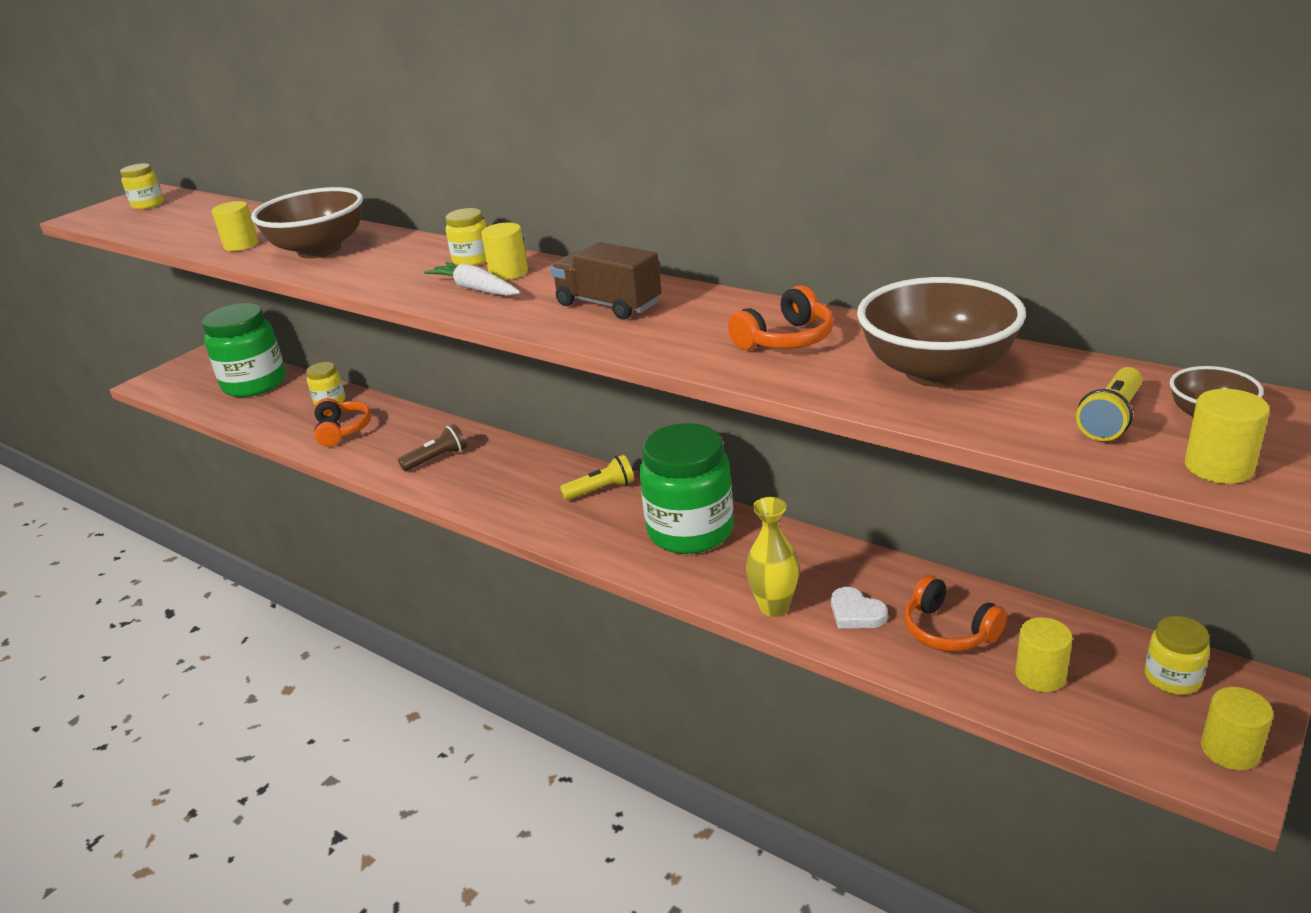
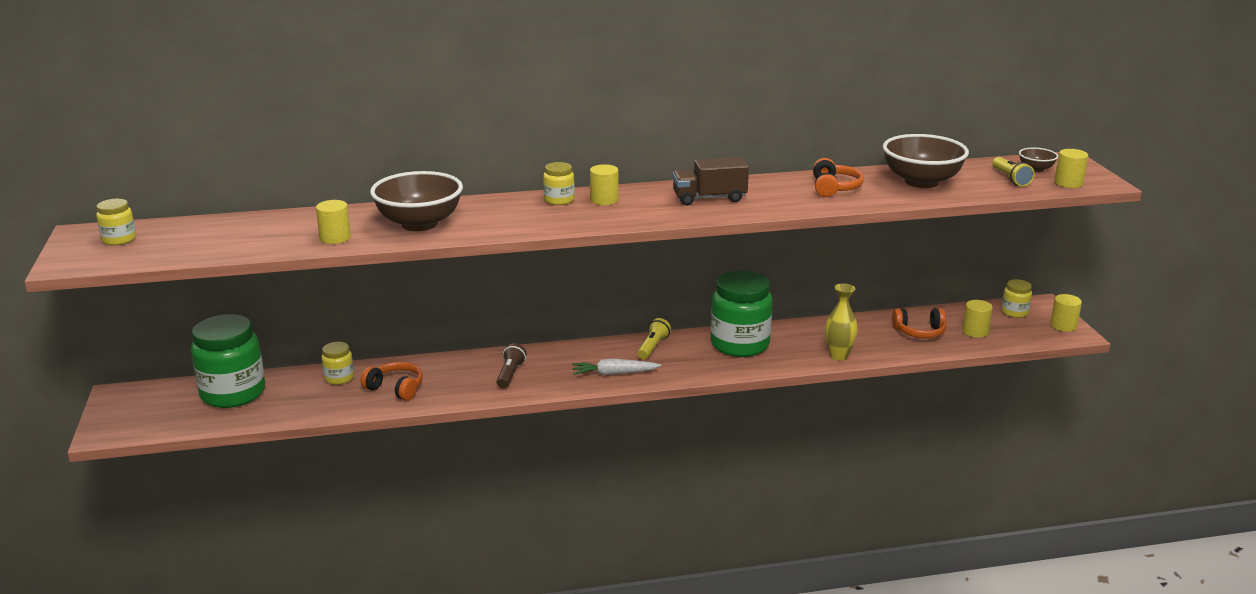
camera: 50 degrees left, 5 degrees down
white carrot [424,262,520,296] -> white carrot moved to [572,359,661,375]
white heart [831,587,888,628] -> none

